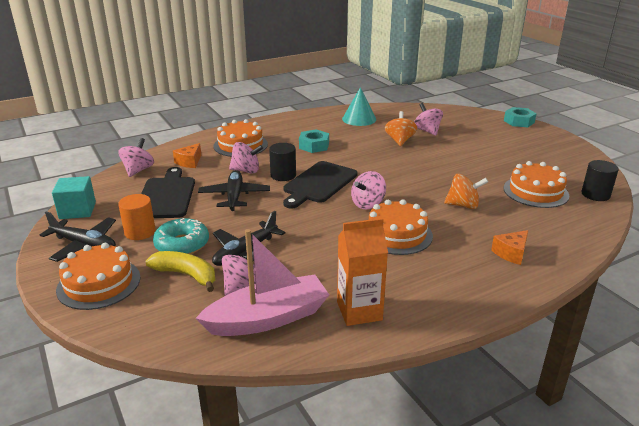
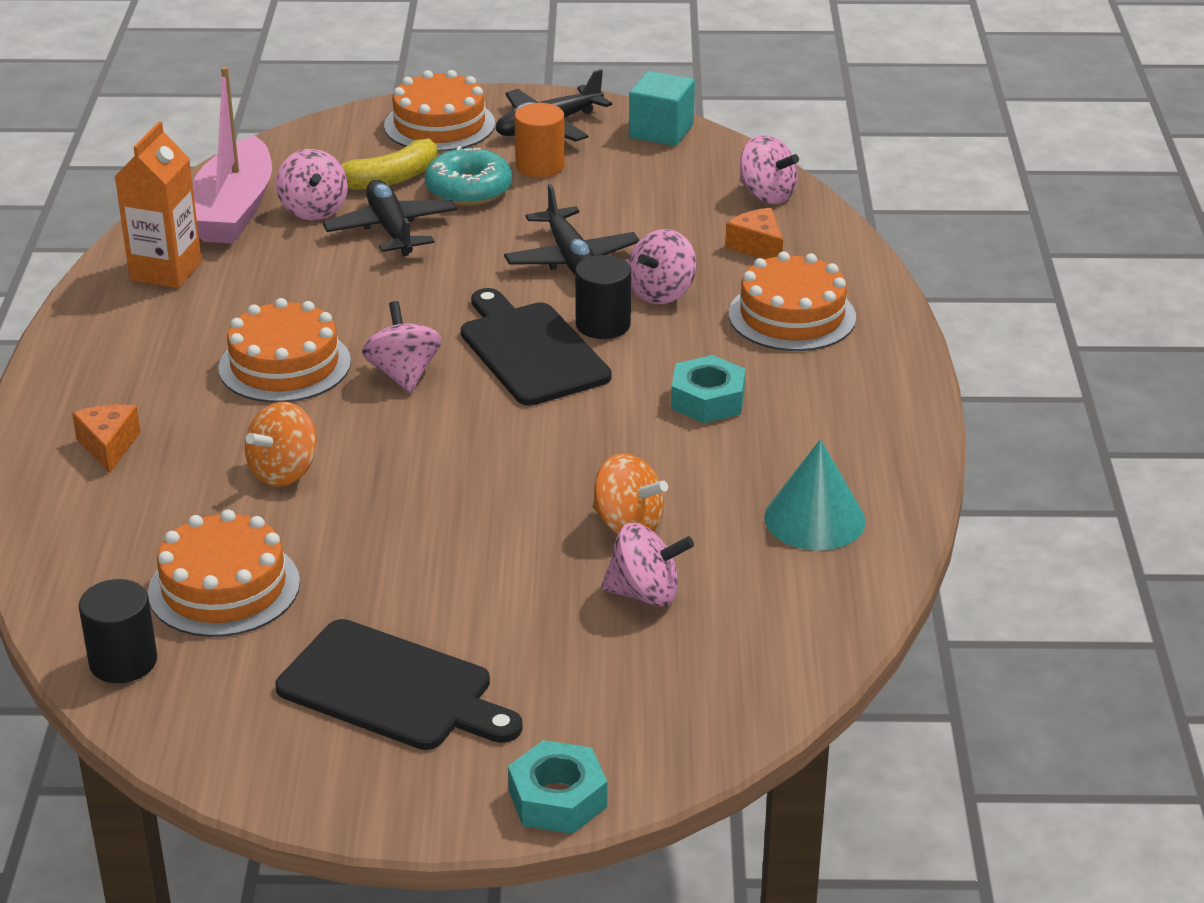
camera: 120 degrees right, 5 degrees up
black cutting board [141,167,195,218] -> black cutting board moved to [276,619,523,750]
black plane [198,170,270,211] -> black plane turned 45 degrees clockwise [504,184,639,275]

